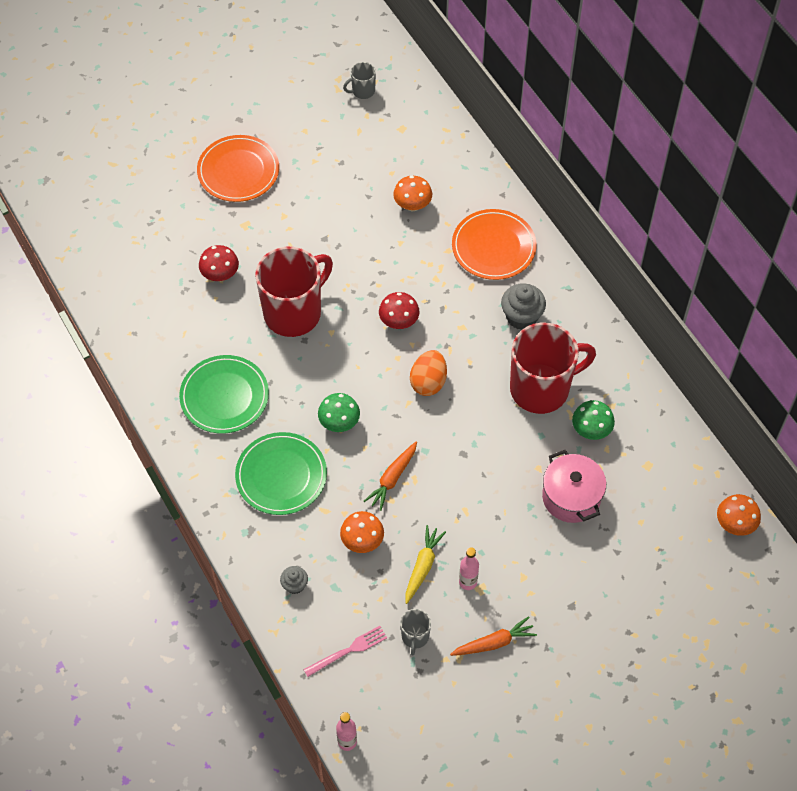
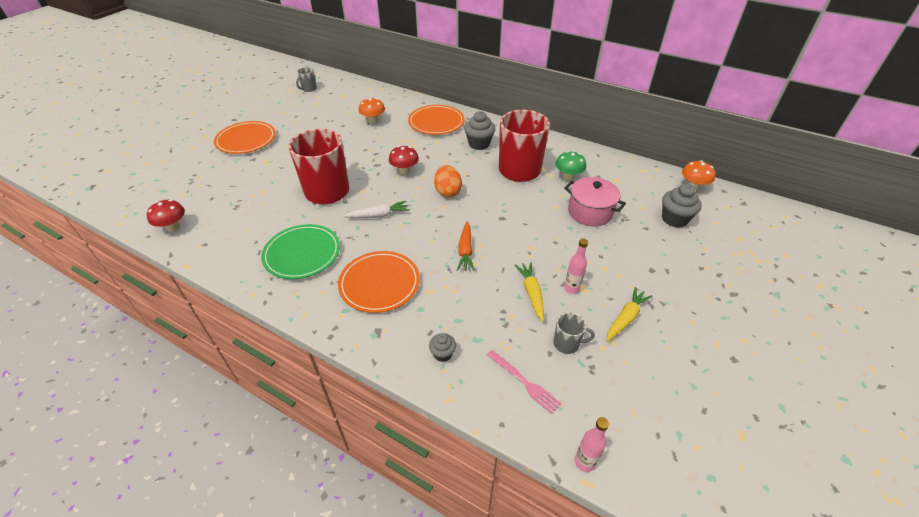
camera: 30 degrees left, 15 degrees down
red mushroom [199,245,239,281] -> red mushroom moved to [147,199,185,232]
green plate [235,432,327,515] -> orange plate [338,251,420,313]
pink fork [303,626,387,677] -> pink fork turned 105 degrees clockwise [487,350,561,414]
green mushroom [318,393,360,432] -> none
orange mushroom [340,511,384,553] -> none
grey mug [400,609,431,655] -> grey mug turned 60 degrees counterclockwise [553,312,595,354]
orange carrot [450,616,537,656] -> yellow carrot [606,287,653,341]
none -> white carrot [343,201,409,218]
none -> grey cupcake [662,184,702,227]

